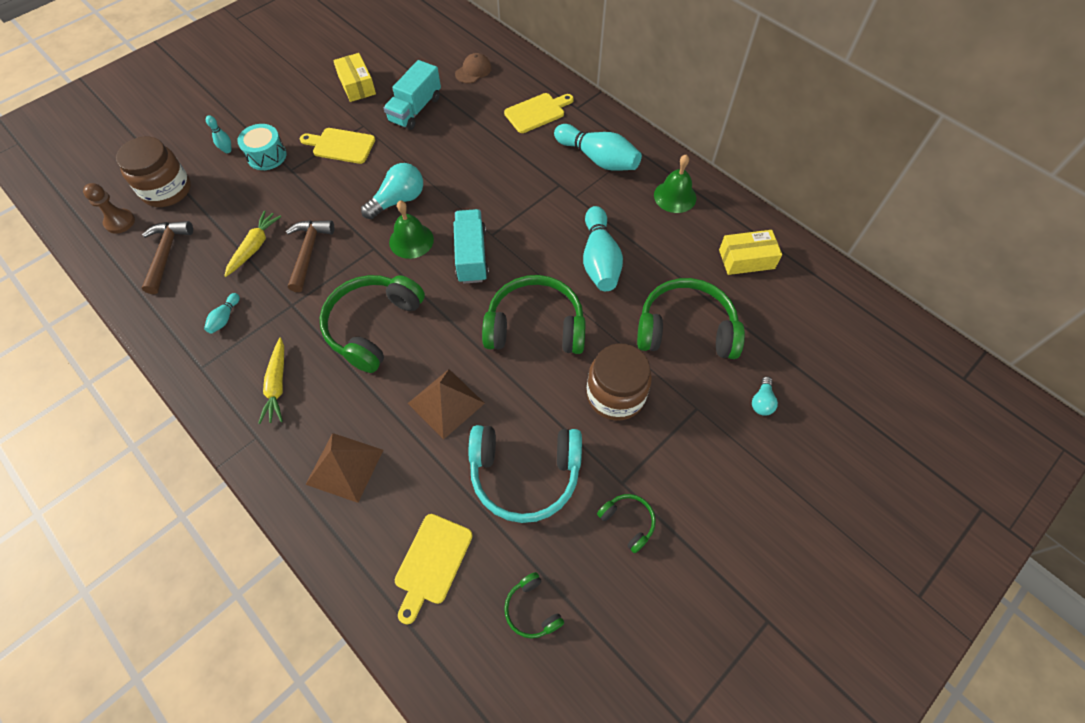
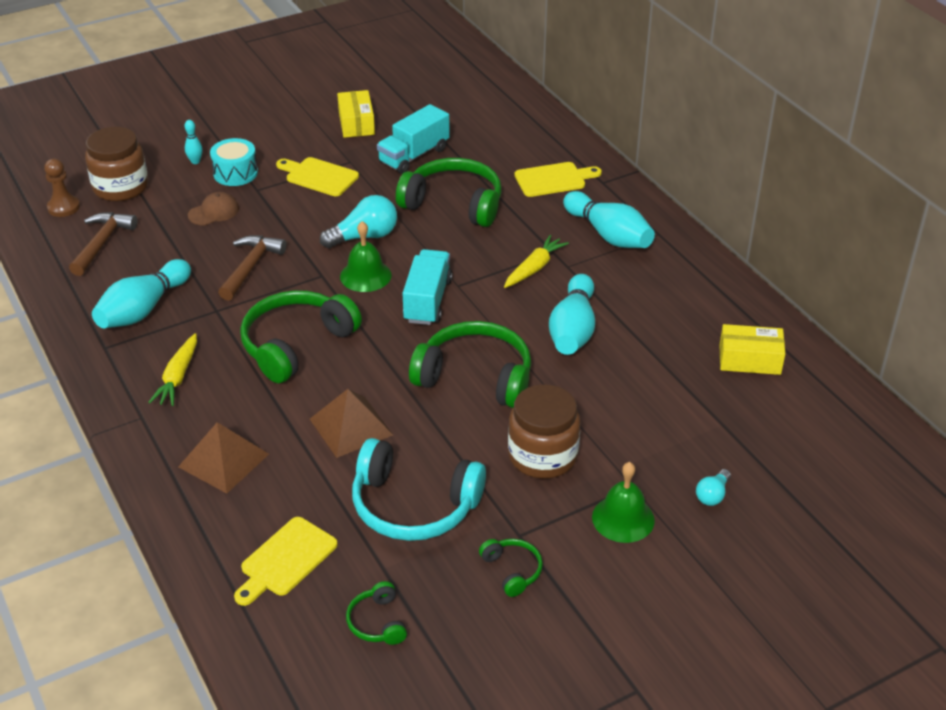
camera: 15 degrees right, 20 degrees down
turquoise bowling pin [204,293,240,334] -> turquoise bowling pin [92,259,191,328], size x2.23
yellow carrot [224,210,282,277] -> yellow carrot moved to [504,235,569,288]
brown cap [455,53,492,83] -> brown cap moved to [188,192,239,225]
green headphones [637,278,745,359] -> green headphones moved to [396,158,501,227]
green bell [654,155,697,213] -> green bell moved to [592,462,655,543]

